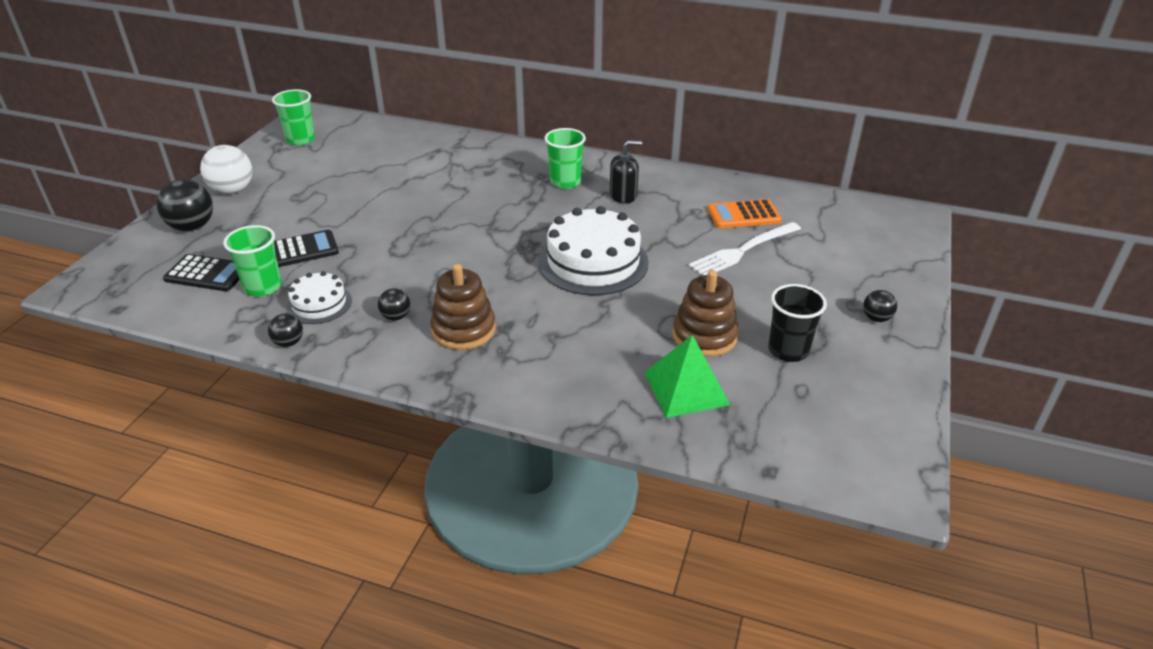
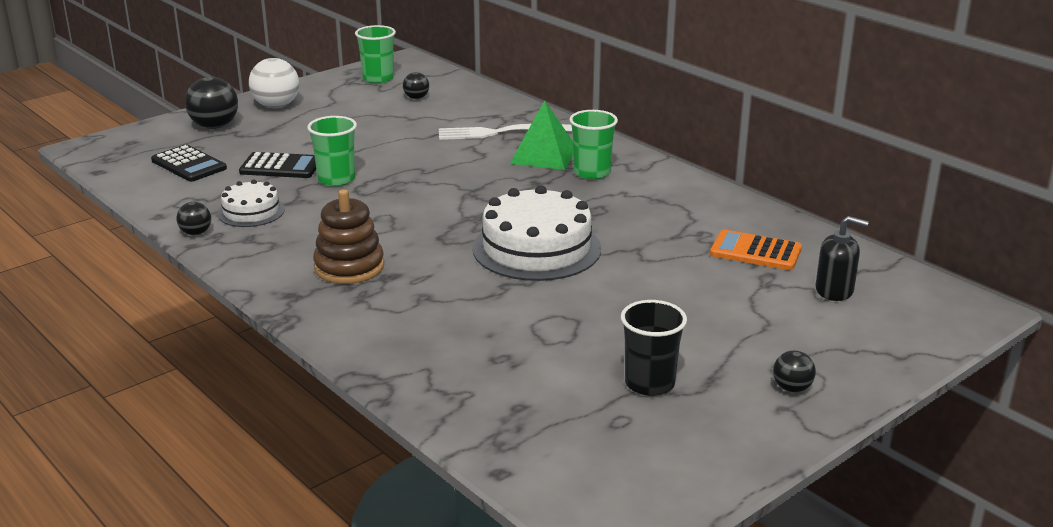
camera: 30 degrees right, 10 degrees down
green cup [223,225,282,297] -> green cup moved to [307,116,357,186]
black ball [378,288,410,321] -> black ball moved to [403,72,429,99]
black soap dispenser [610,140,642,203] -> black soap dispenser moved to [816,216,869,301]
green pyramid [644,335,730,418] -> green pyramid moved to [510,100,573,170]
brown stacking toy [672,270,739,357] -> none
white fork [689,222,801,275] -> white fork moved to [439,124,572,140]

